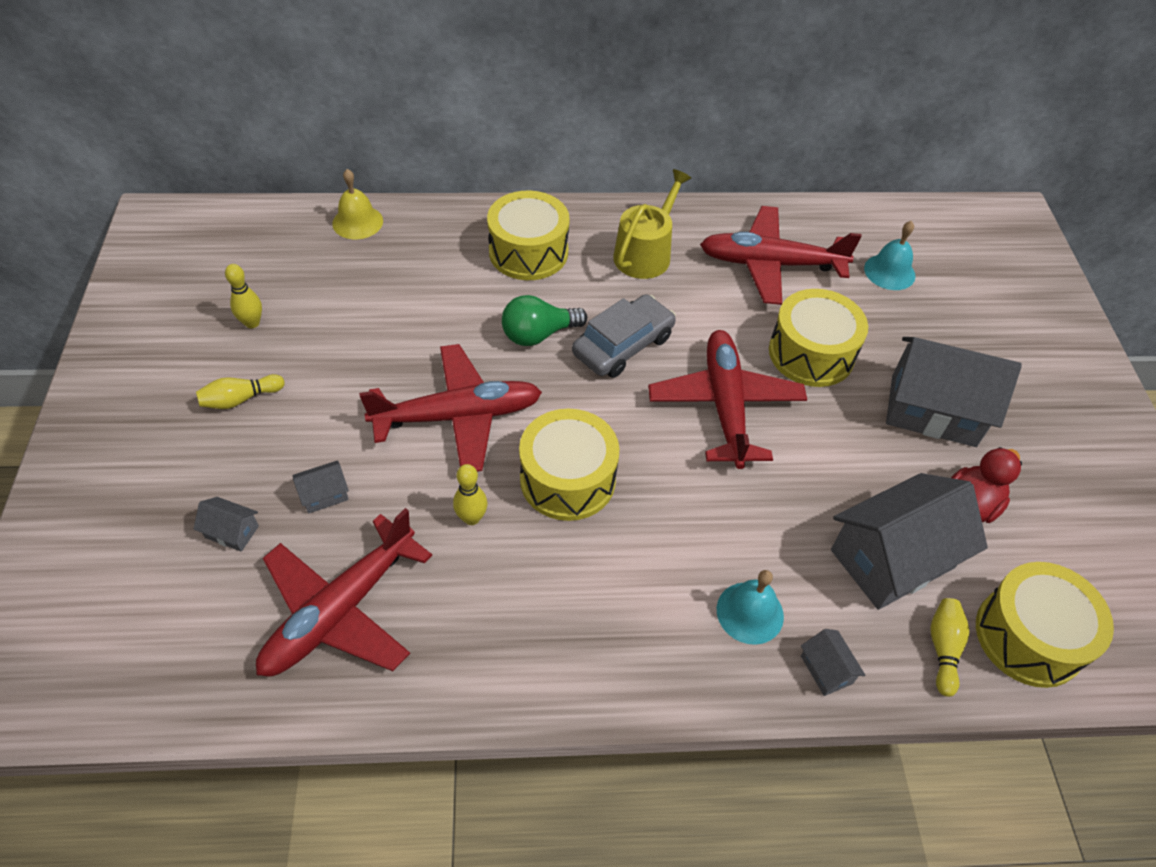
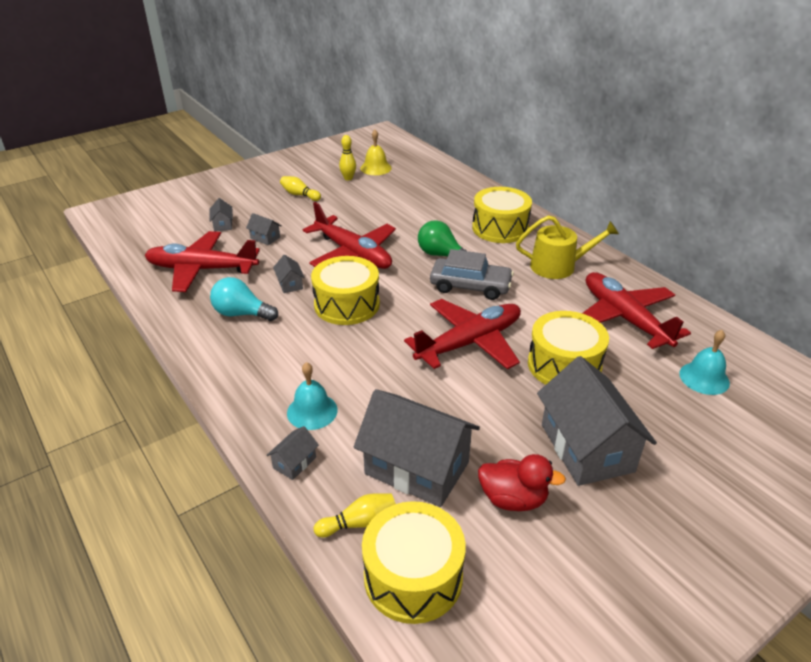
camera: 60 degrees right, 15 degrees down
yellow bell [332,169,383,239] -> yellow bell moved to [360,130,392,175]
yellow bowling pin [453,464,487,525] -> grey house [273,255,305,293]
none -> turquoise light bulb [210,277,278,321]

